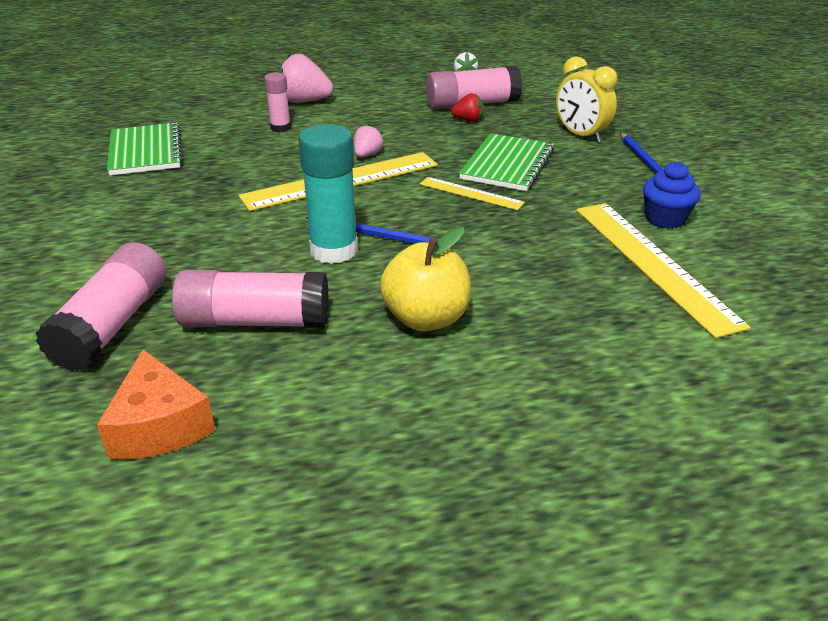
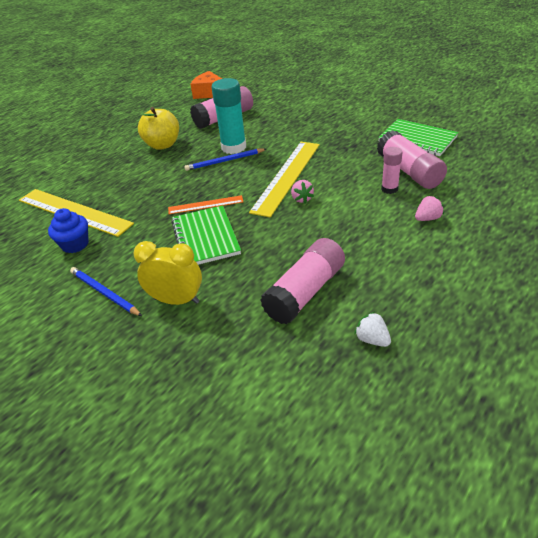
camera: 145 degrees right, 5 degrees up
pink glue stick [36,242,166,371] -> pink glue stick moved to [377,130,447,189]
pink strawberry [278,52,333,103] -> pink strawberry [415,196,444,221], size x0.55
yellow ruler [420,177,525,210] -> orange ruler [168,195,243,214]
red strawberry [451,93,483,122] -> none

